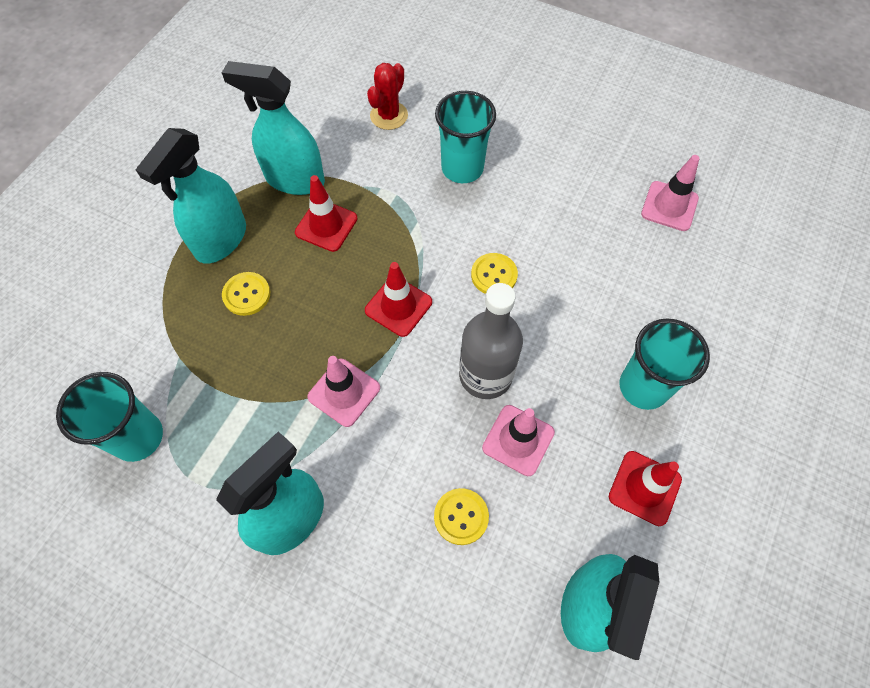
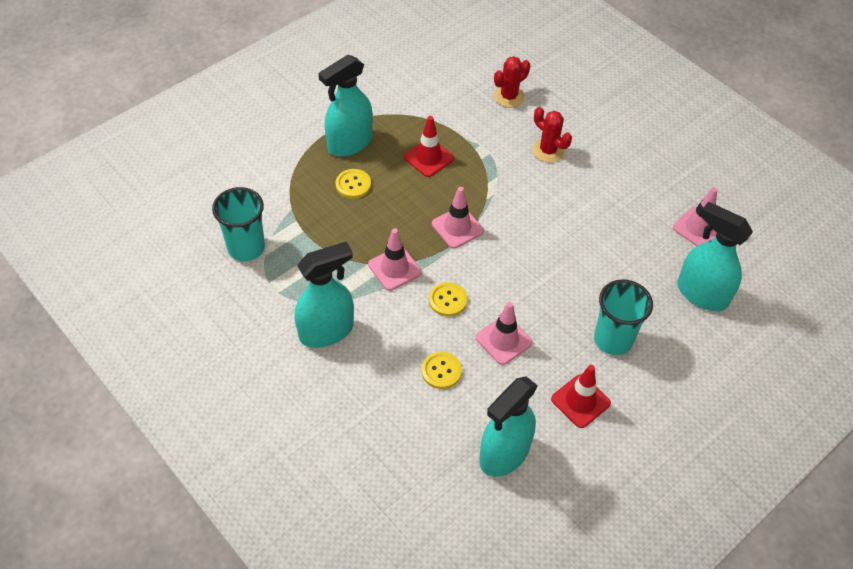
camera: 20 degrees right, 10 degrees down
turquoise spray bottle [222,61,325,195] -> turquoise spray bottle moved to [677,202,753,311]
red traffic cone [365,262,432,337] -> pink traffic cone [432,187,484,249]
turquoise cup [435,91,496,183] -> red cactus [532,107,572,162]
grey bottle [459,283,523,399] -> none
yellow button [471,253,518,294] -> yellow button moved to [429,282,467,317]

